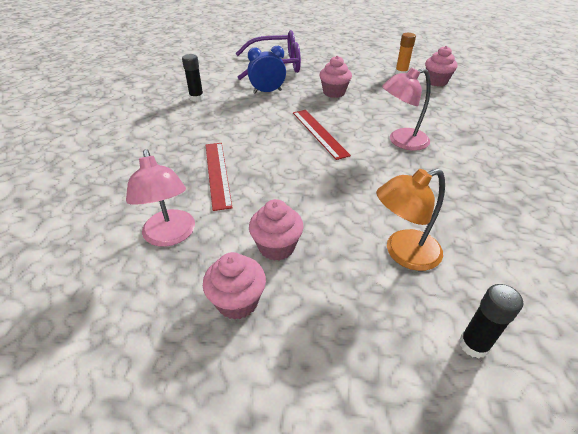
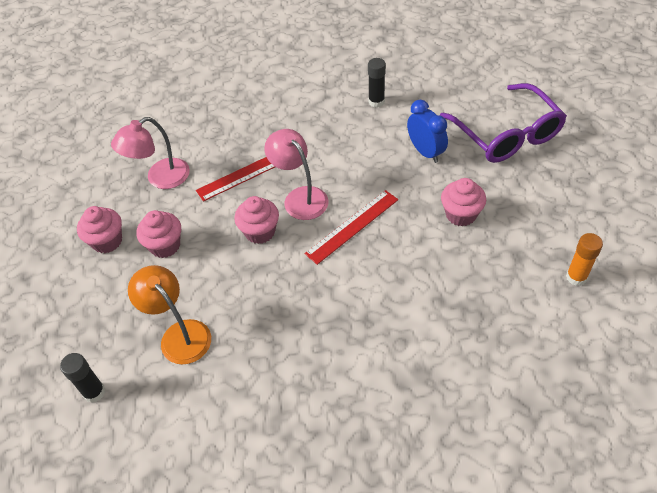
camera: 75 degrees right, 10 degrees up
pink lamp [382,67,431,151] -> pink lamp moved to [264,129,328,220]
pink cupcake [425,46,458,86] -> pink cupcake moved to [234,196,279,244]

